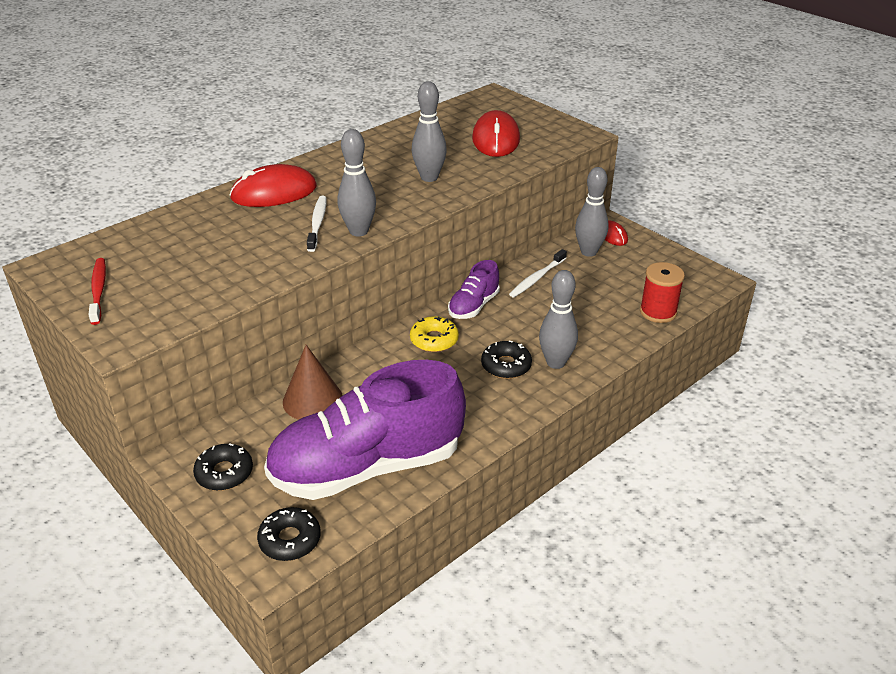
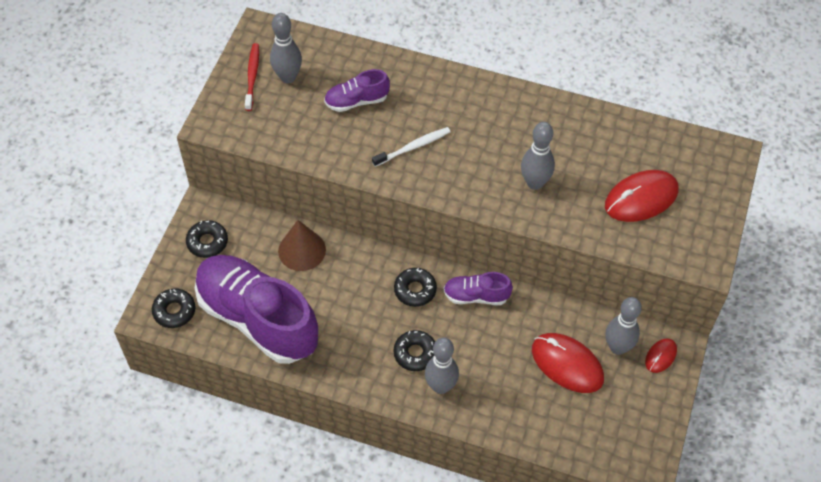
camera: 60 degrees right, 20 degrees up
red toothbrush [88,258,106,325] -> red toothbrush turned 45 degrees counterclockwise [245,43,259,111]
red mouse [230,164,317,207] -> red mouse moved to [532,333,604,393]
grey bowling pin [337,129,376,236] -> grey bowling pin moved to [270,13,302,83]
yellow donut [410,316,459,352] -> black donut [394,268,437,307]
white toothbrush [509,249,567,297] -> none
red spool [640,262,685,323] -> none
none -> purple shoe [324,69,390,112]

